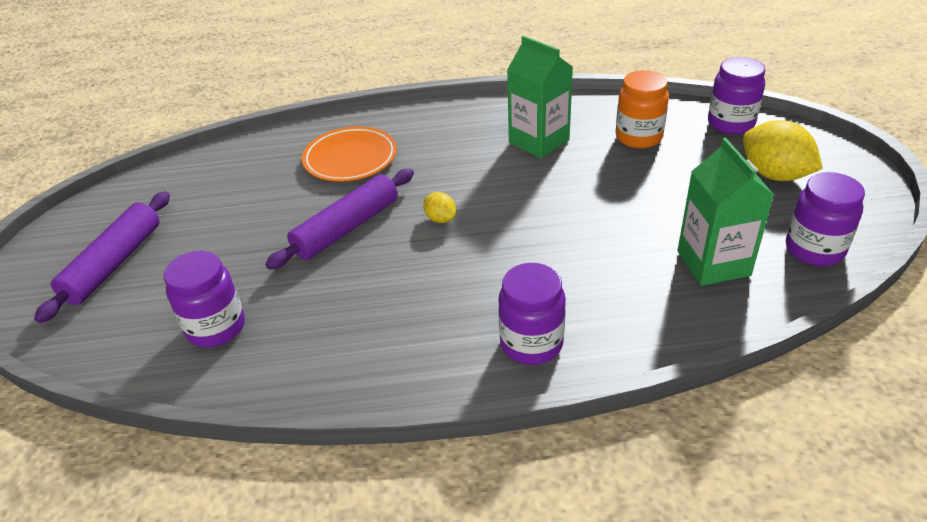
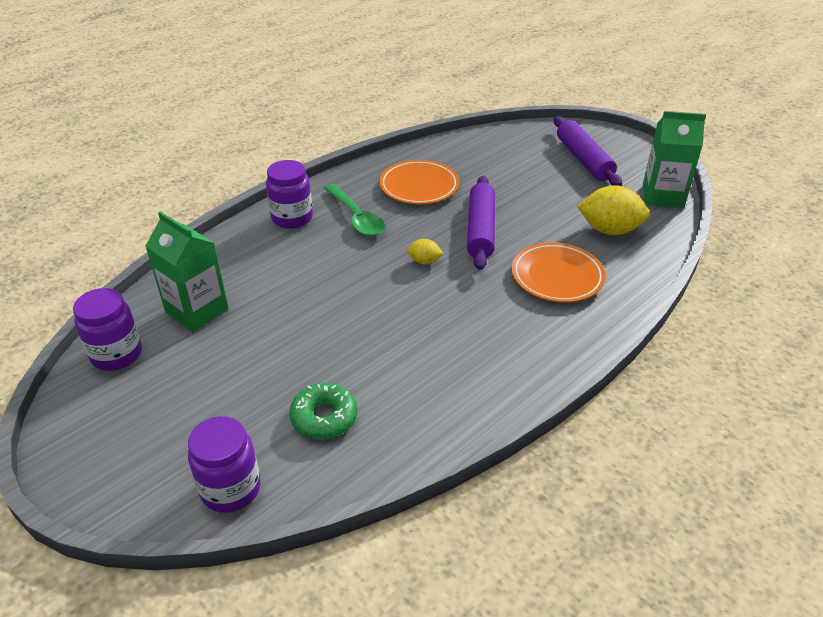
camera: 140 degrees right, 0 degrees up
purple jar [164,251,245,348] -> none
green carton [507,36,573,158] -> green carton moved to [643,111,706,208]
orange jar [616,70,669,148] -> green donut [289,383,358,440]
yellow lemon [743,120,823,181] -> yellow lemon moved to [577,185,650,235]
none -> green spoon [324,184,385,236]
none -> orange plate [379,160,459,204]

